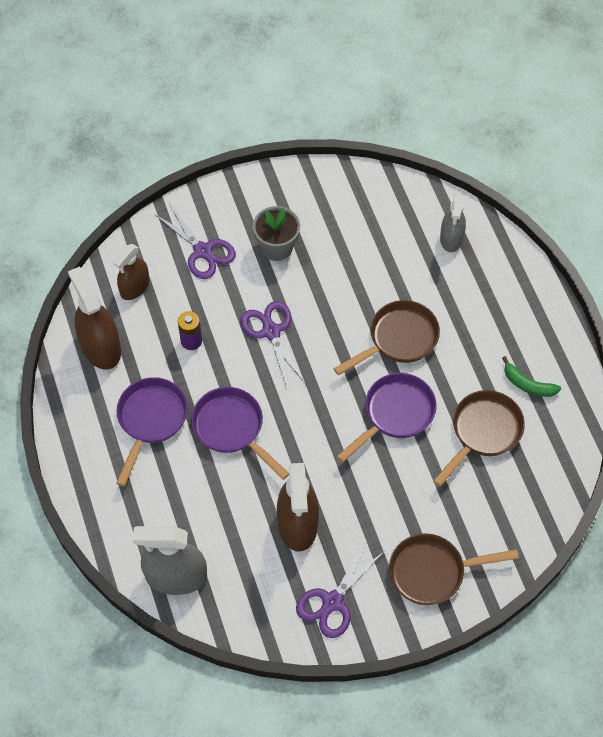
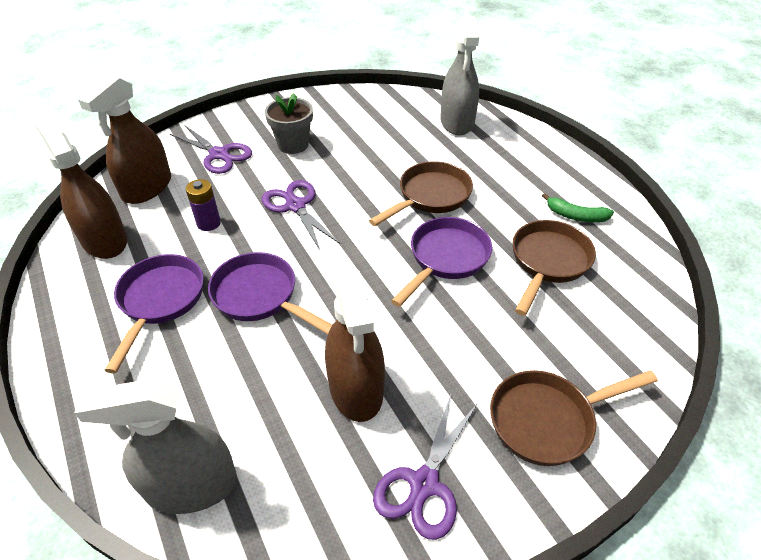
camera: 10 degrees left, 15 degrees down
brown spray bottle [113,244,149,300] -> brown spray bottle [78,75,171,204], size x1.56
grey spray bottle [440,193,466,252] -> grey spray bottle [440,16,479,135], size x1.56

